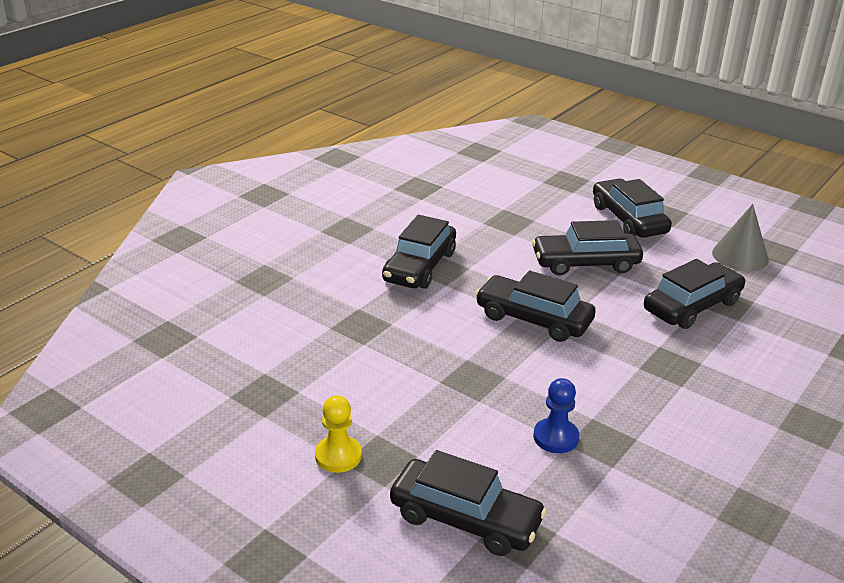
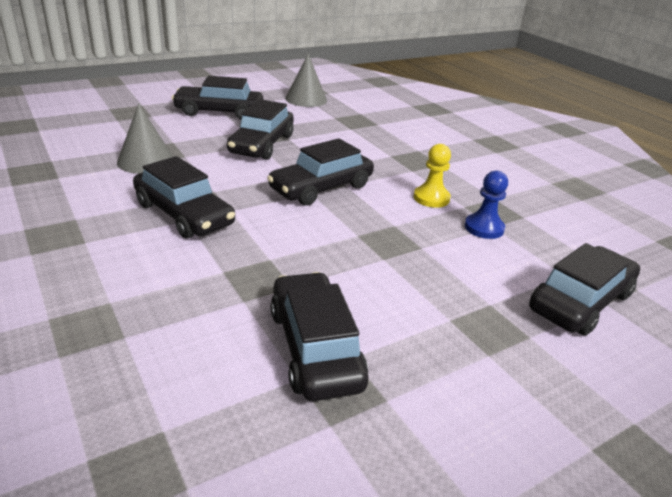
camera: 70 degrees left, 0 degrees up
yellow pawn [315,395,362,473] -> yellow pawn moved to [414,144,451,208]
black car [644,259,745,329] -> black car moved to [270,272,368,401]
none -> grey cone [117,103,173,174]

